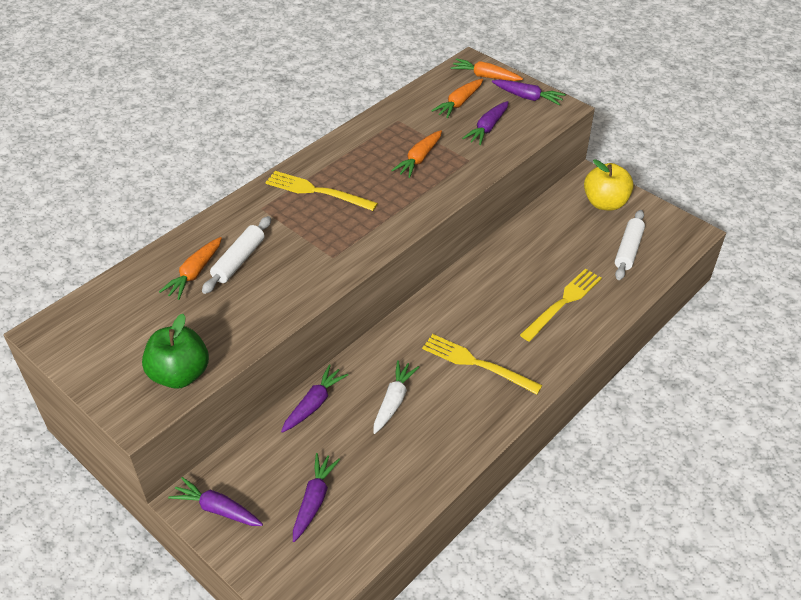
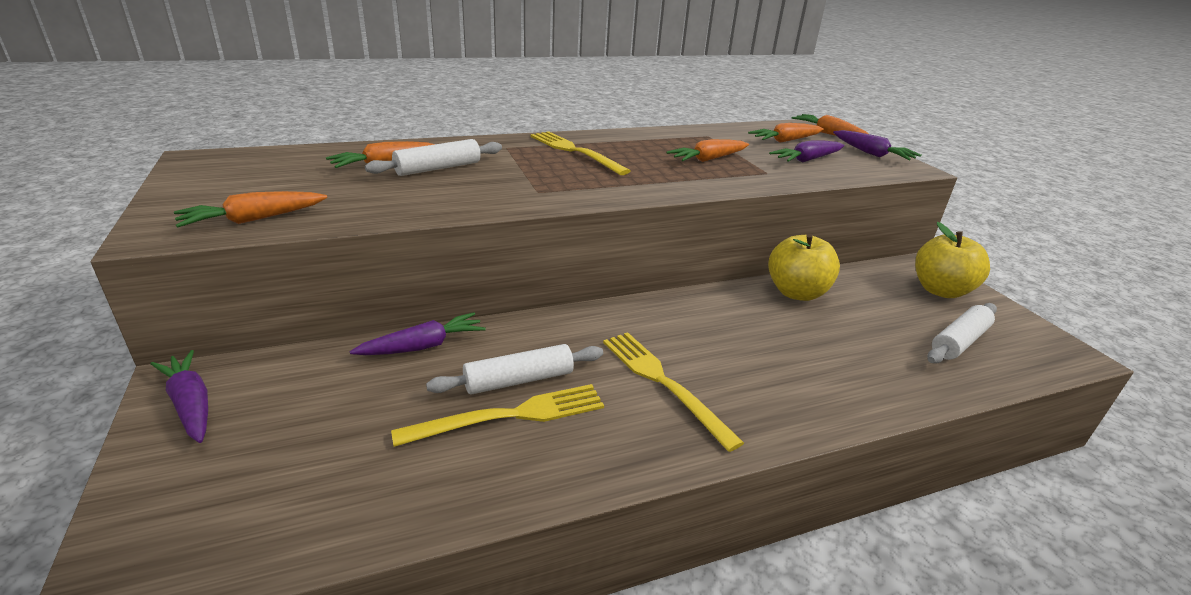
camera: 25 degrees right, 15 degrees down
green apple [142,314,209,389] -> orange carrot [174,191,327,228]
purple carrot [293,453,340,542] -> none
white carrot [373,360,419,434] -> white rolling pin [426,344,603,395]
yellow fork [520,269,602,341] -> yellow fork moved to [391,384,604,447]
none -> yellow apple [768,234,840,301]

